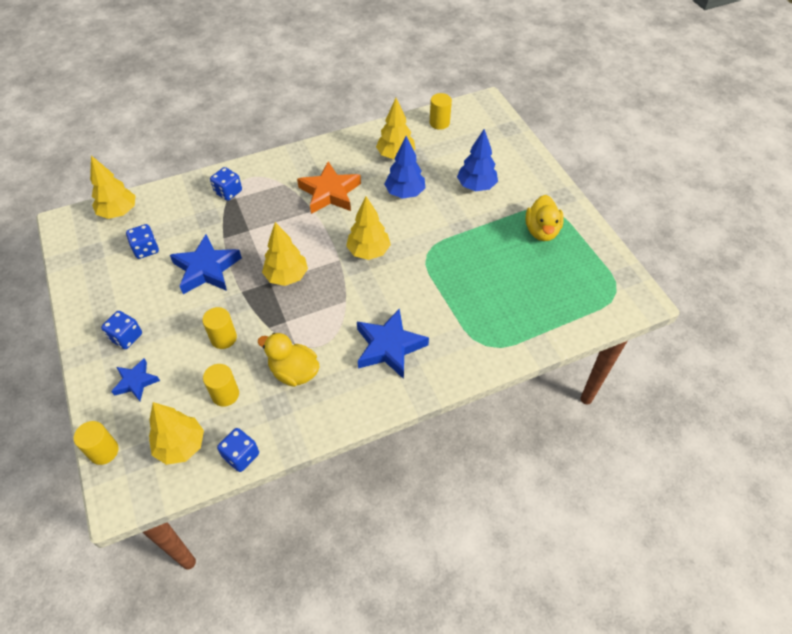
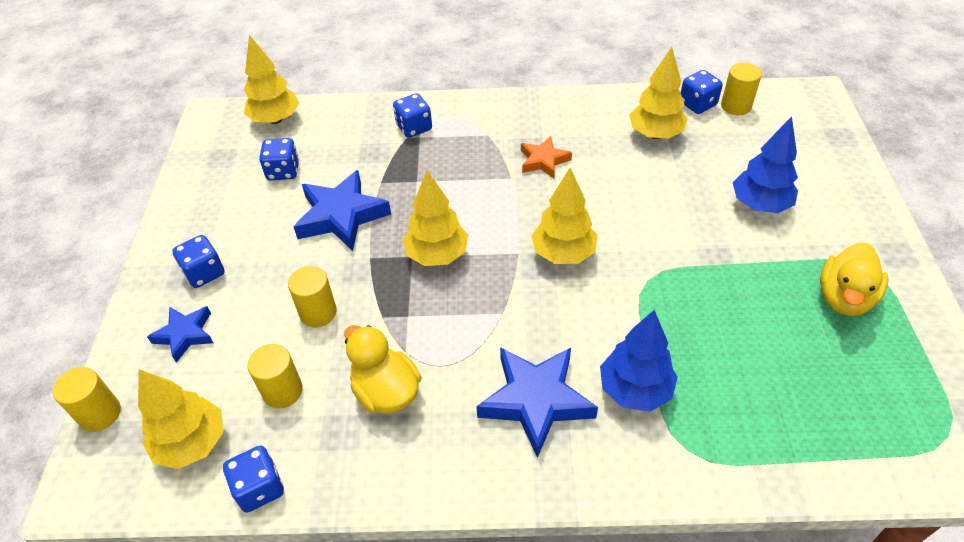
camera: 25 degrees right, 5 degrees down
orange star [297,162,361,214] -> orange star [521,136,572,178], size x0.59
blue tree [384,136,425,199] -> blue tree moved to [600,310,678,412]
none -> blue dice [681,70,723,114]

